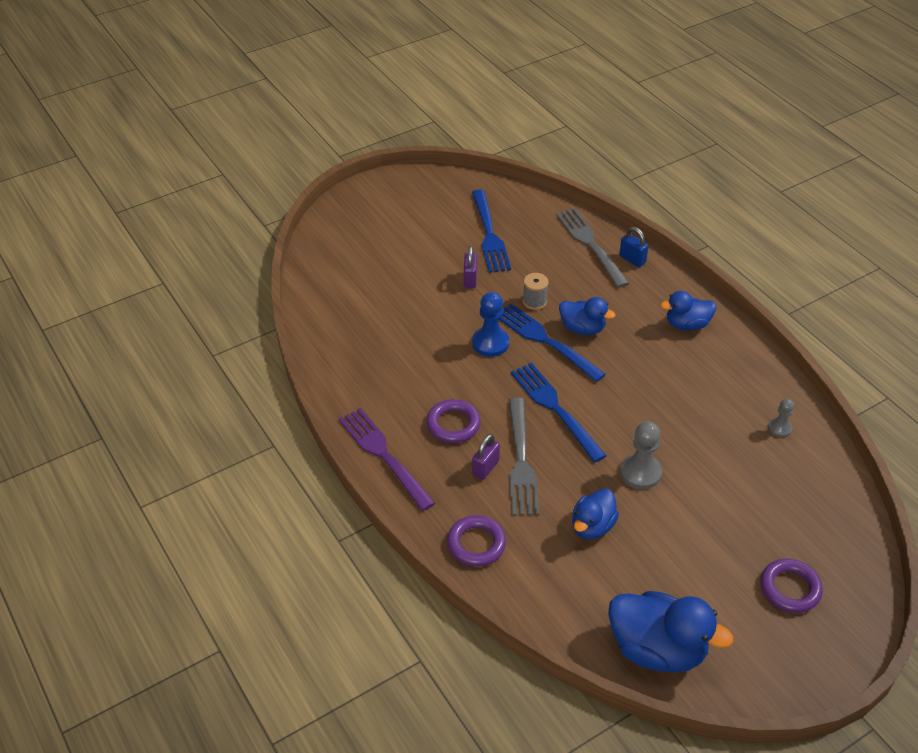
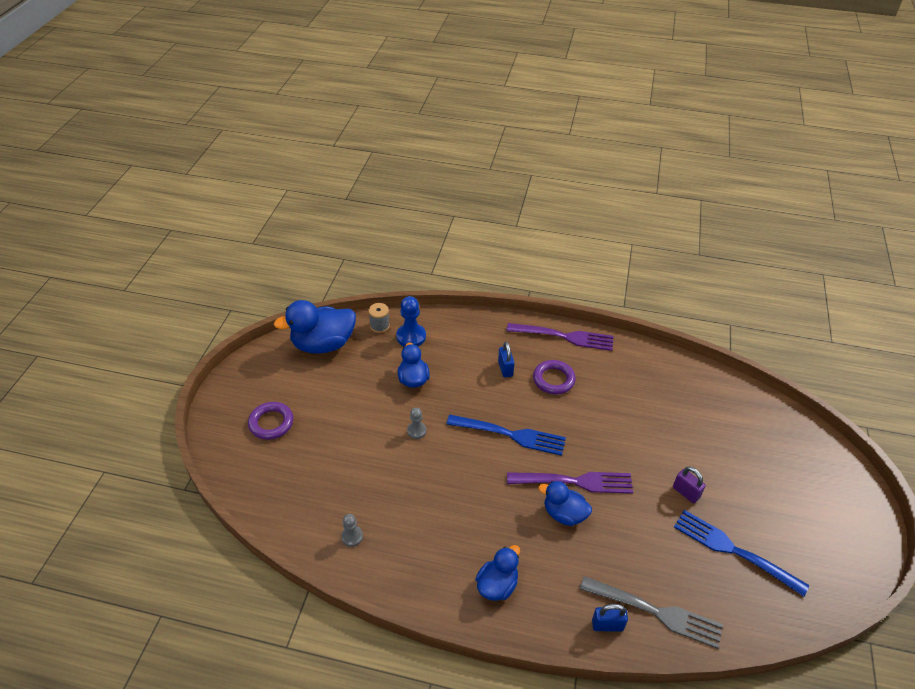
camera: 135 degrees right, 0 degrees up
purple ring [447,515,506,567] -> none
blue pawn [472,292,509,357] -> blue pawn moved to [396,296,426,346]
purple padlock [472,434,500,480] -> blue padlock [498,342,515,378]
blue fork [499,304,606,382] -> purple fork [507,472,633,494]
grey fork [509,397,540,516] -> none
grey spool [523,273,549,310] -> grey spool moved to [368,303,390,333]
blue duck [559,297,615,335] -> blue duck turned 45 degrees clockwise [538,481,592,526]
grey pawn [620,421,662,490] -> grey pawn [407,408,427,439], size x0.59

